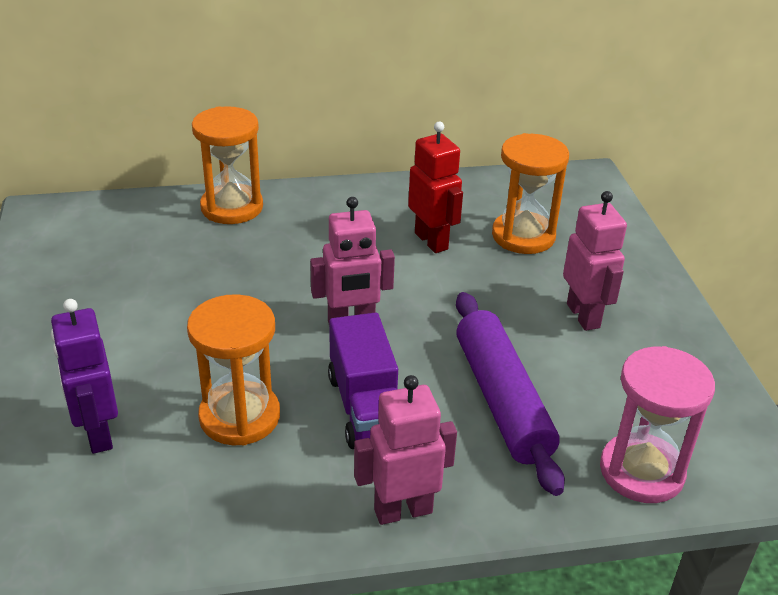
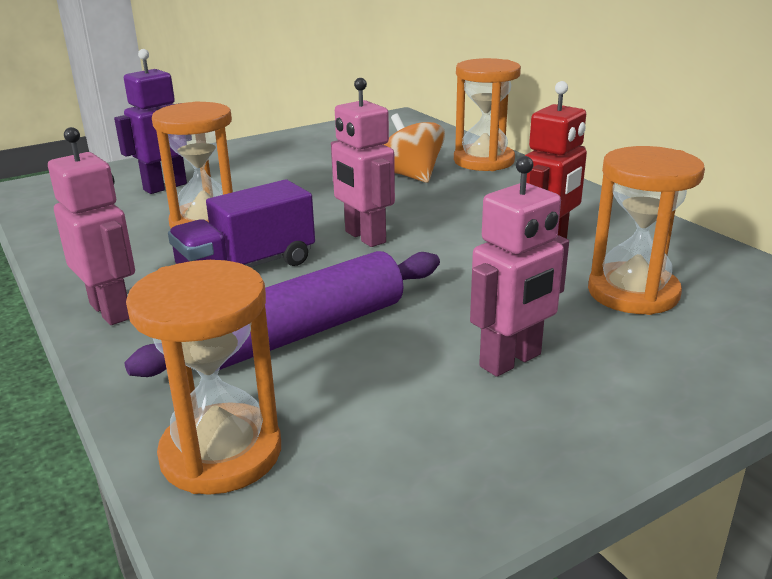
camera: 70 degrees right, 10 degrees down
pink hourglass [600,346,715,503] -> orange hourglass [126,260,281,495]
none -> orange spinning top [383,114,445,183]

